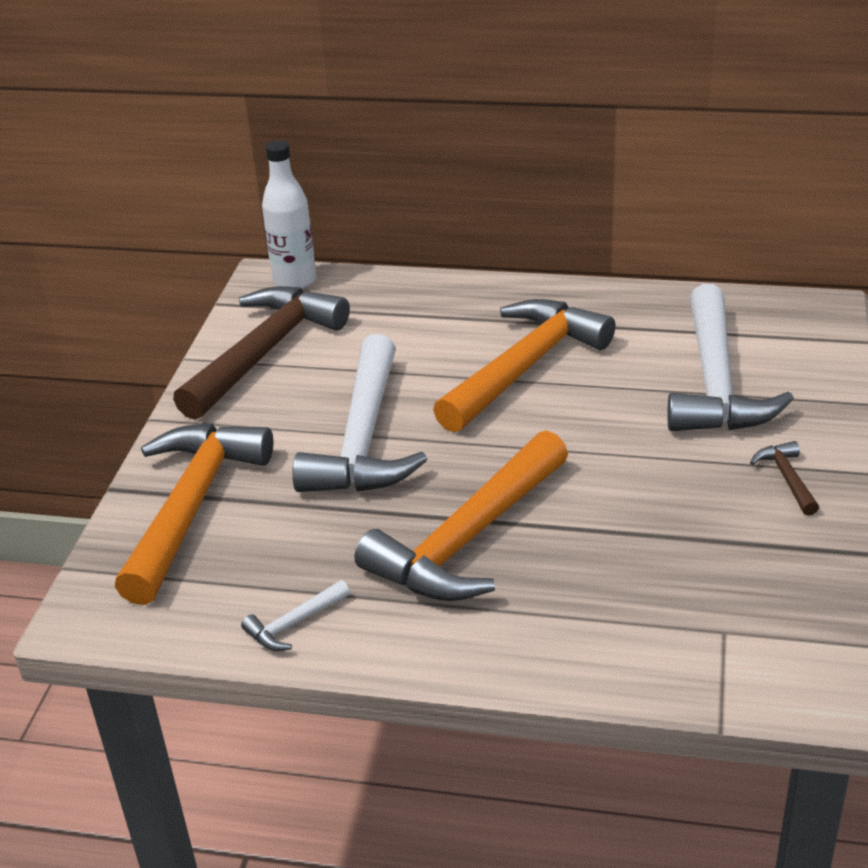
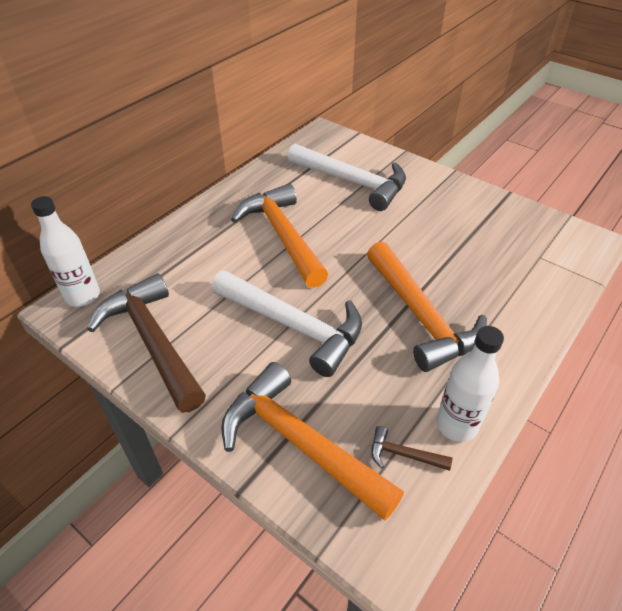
camera: 65 degrees left, 10 degrees up
white hammer [241,580,350,651] -> white bottle [436,326,504,442]
brown hammer [750,441,819,516] -> brown hammer moved to [371,426,452,471]

